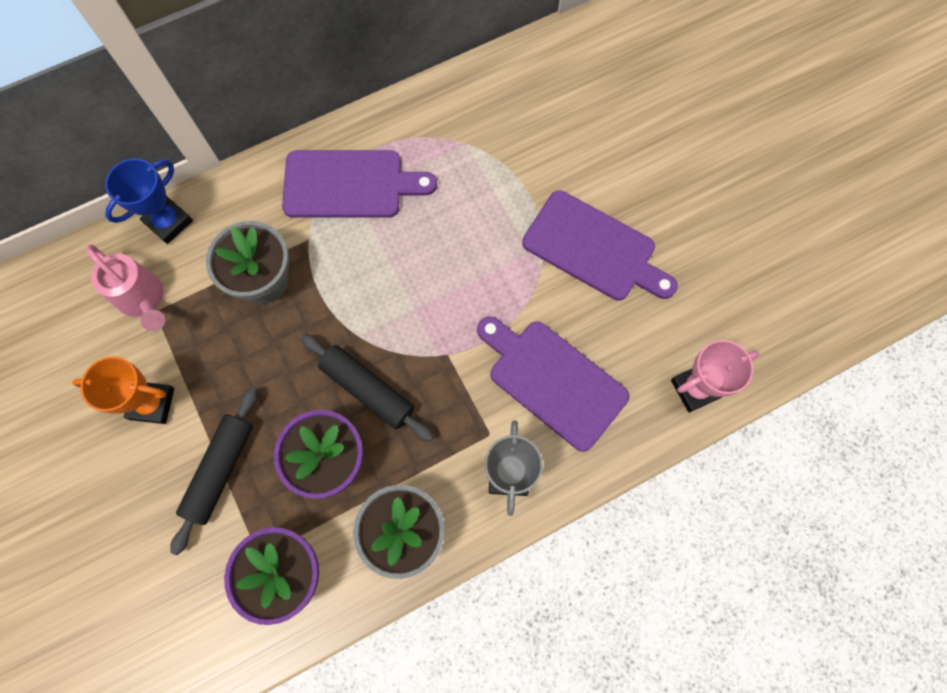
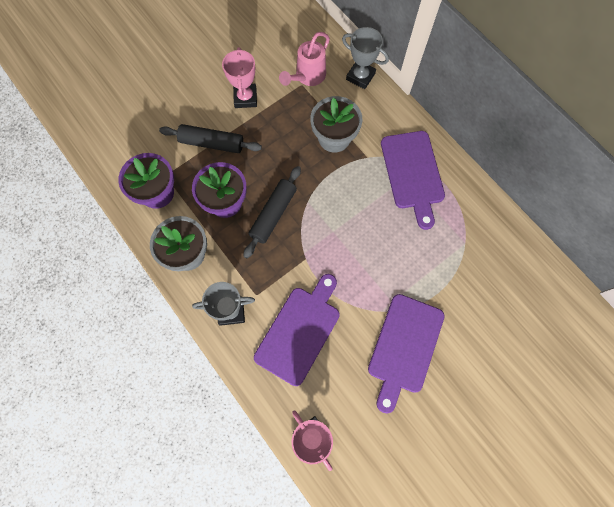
camera: 80 degrees right, 0 degrees up
orange trophy [72,356,174,424] -> pink trophy [222,47,257,108]
blue trophy [105,158,193,244] -> grey trophy [342,27,389,89]

